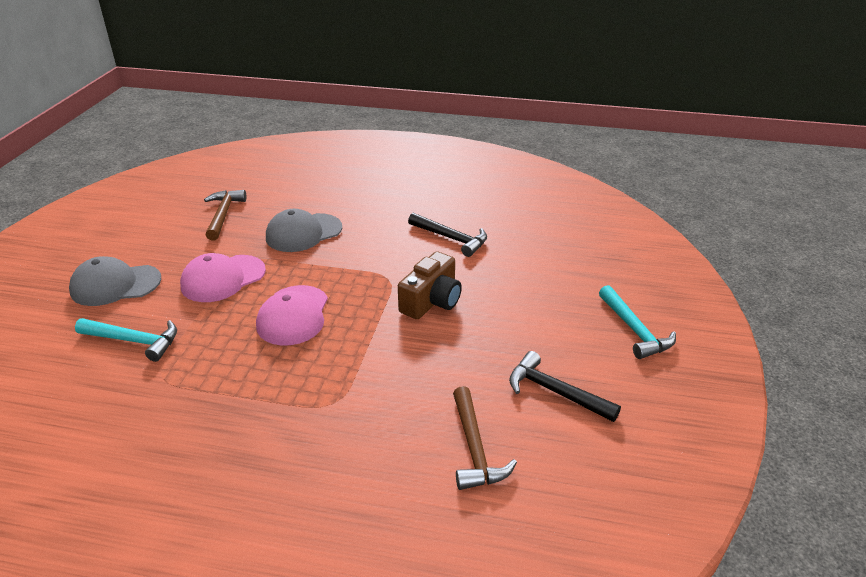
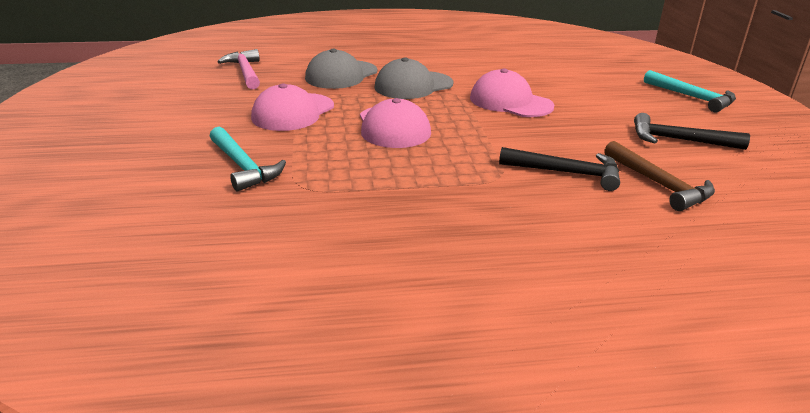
camera: 20 degrees left, 5 degrees down
grey cap [69,256,161,306] -> grey cap moved to [375,57,453,99]
turquoise hammer [75,318,177,362] -> turquoise hammer turned 60 degrees clockwise [210,127,286,191]
brown hammer [204,190,246,241] -> pink hammer [218,49,260,89]
brown camera [398,251,462,319] -> pink cap [470,68,554,117]
black hammer [408,213,487,257] -> black hammer moved to [499,147,620,191]

